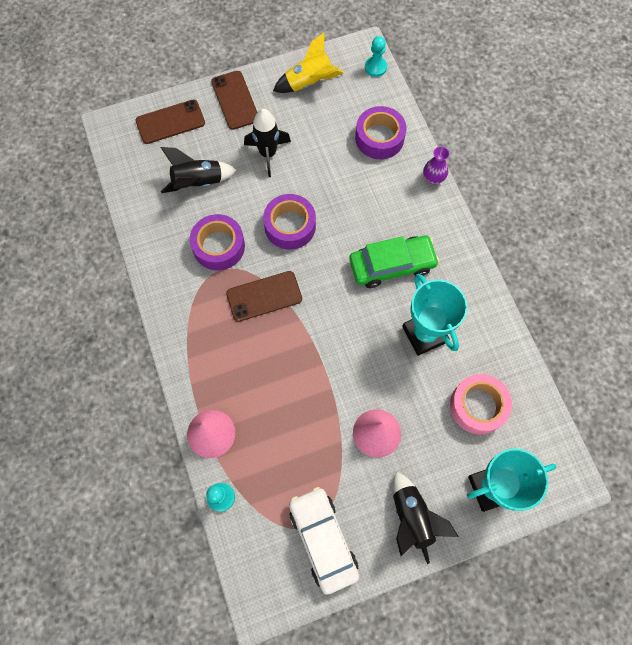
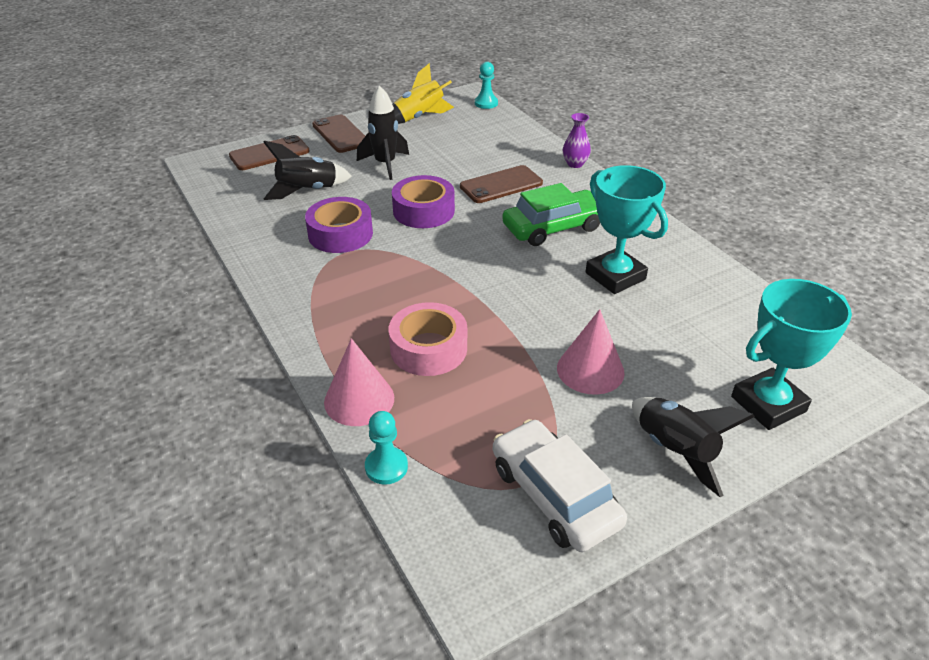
camera: 10 degrees left, 30 degrees down
brown phone [226,271,302,322] -> brown phone moved to [460,165,543,203]
purple tape [355,106,406,159] -> none
pink tape [450,374,512,435] -> pink tape moved to [389,302,467,376]

